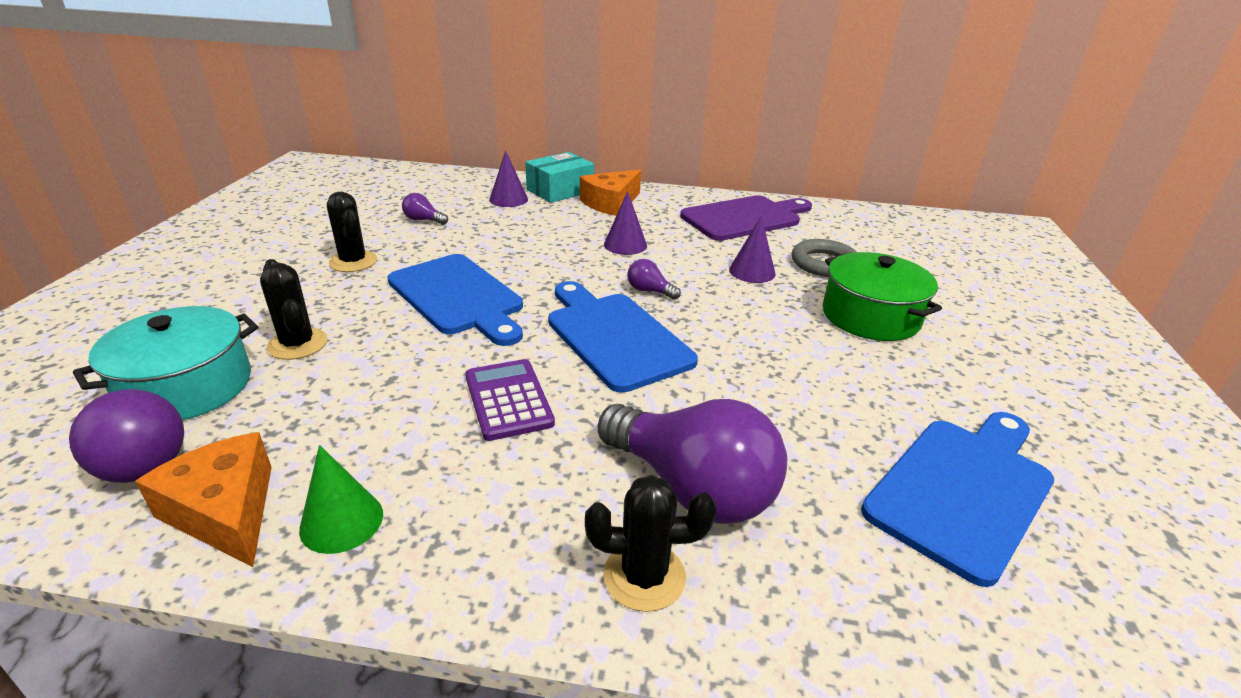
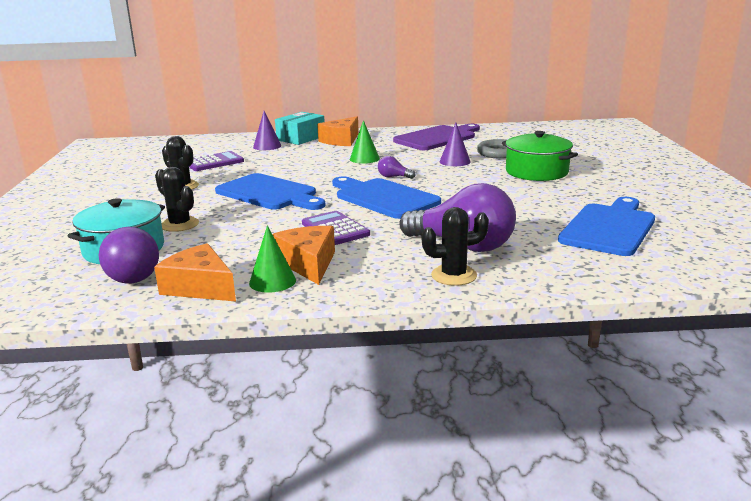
camera: 10 degrees left, 10 degrees down
purple light bulb [402,193,448,225] -> purple calculator [189,151,244,171]
purple cone [604,191,647,255] -> green cone [350,120,380,164]
none -> orange cheese [272,226,335,285]

